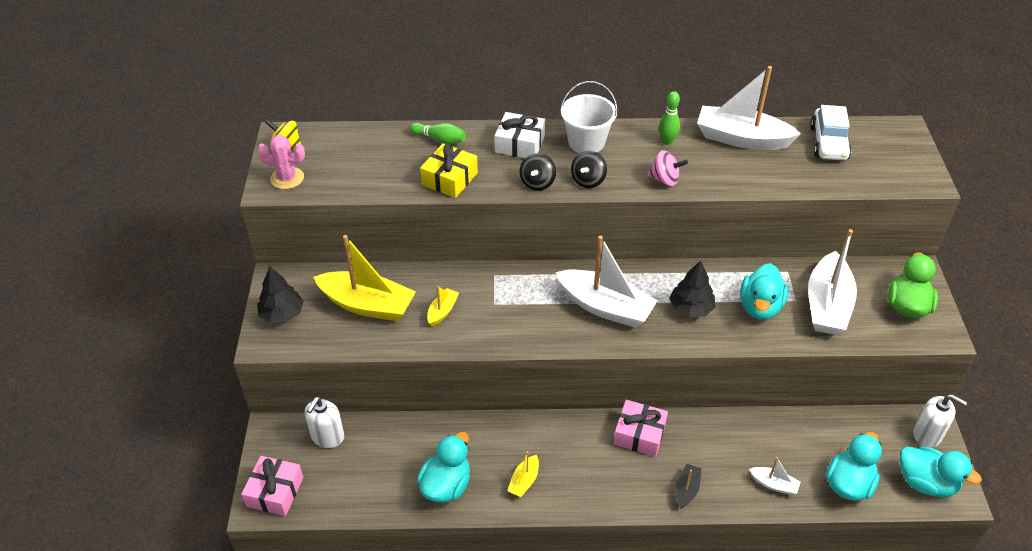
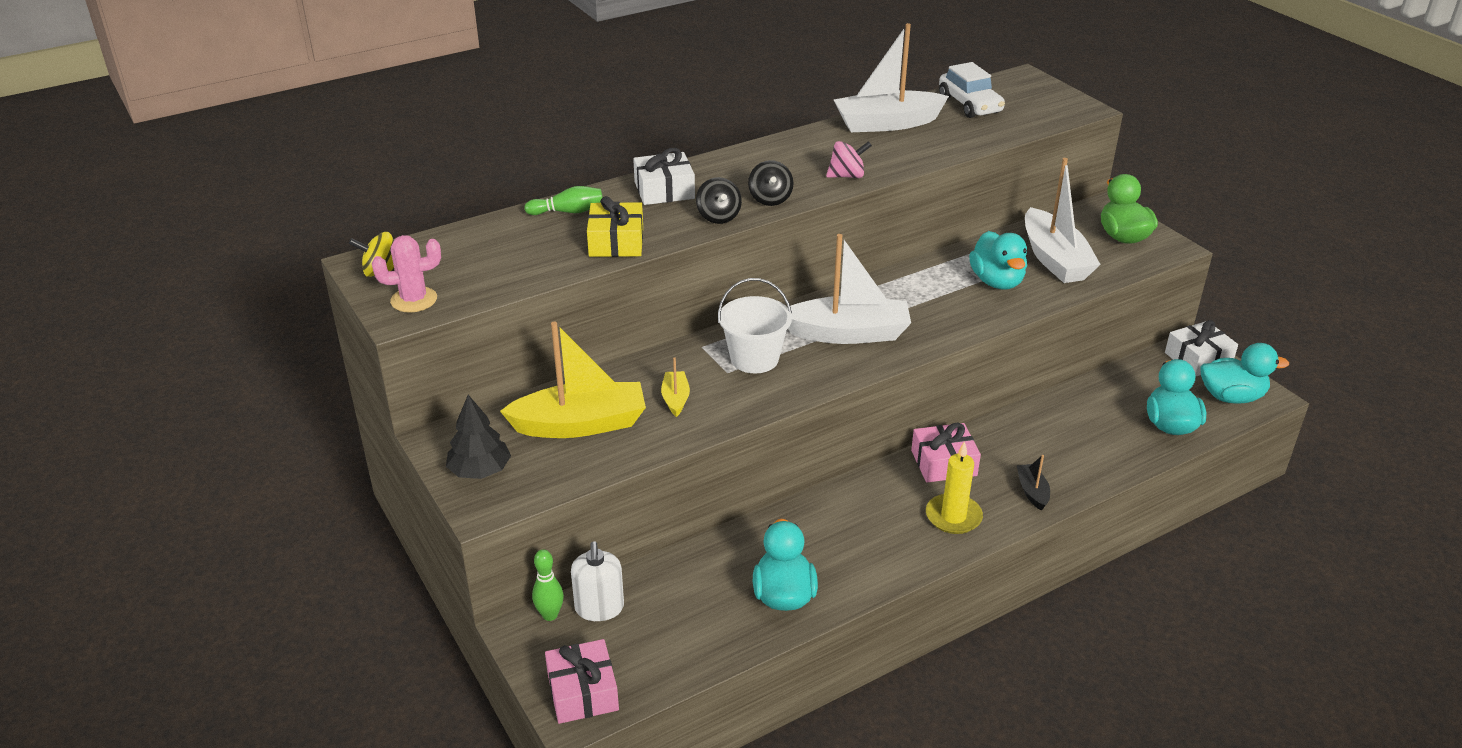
camera: 30 degrees left, 10 degrees down
yellow boat [507,451,539,497] -> none
white bucket [561,81,618,153] -> white bucket moved to [718,278,792,373]
green bowling pin [659,91,680,145] -> green bowling pin moved to [532,549,564,621]
black tree [669,261,715,317] -> none
white boat [749,457,801,495] -> none
white soap dispenser [913,394,967,448] -> white gift [1165,320,1238,377]
none -> yellow candle [926,441,983,534]

